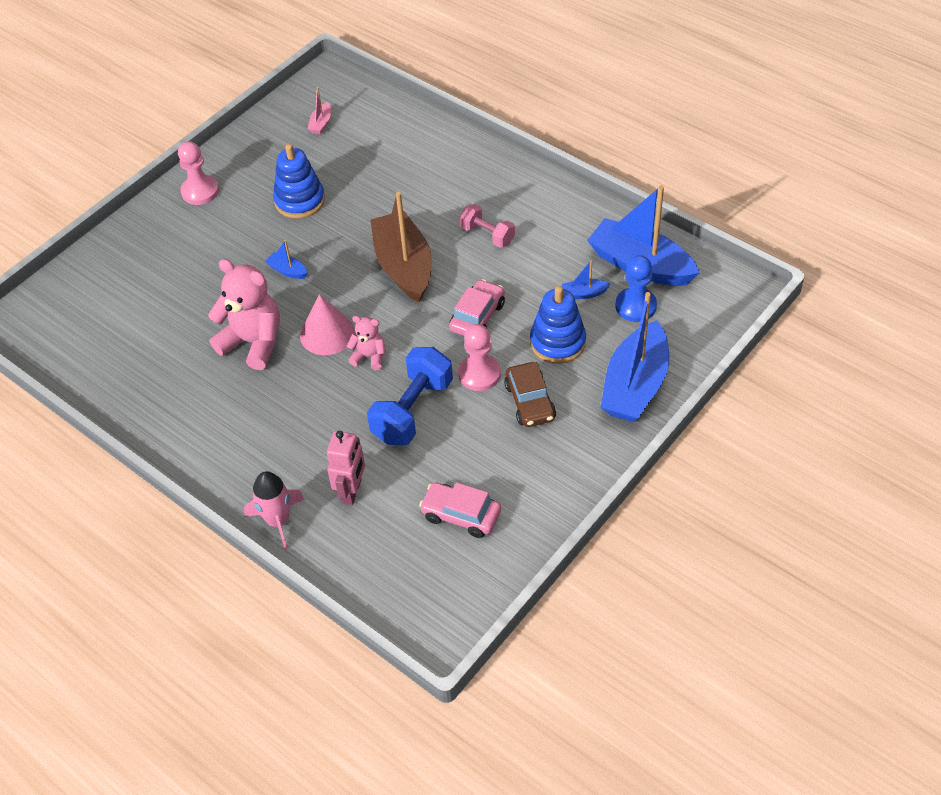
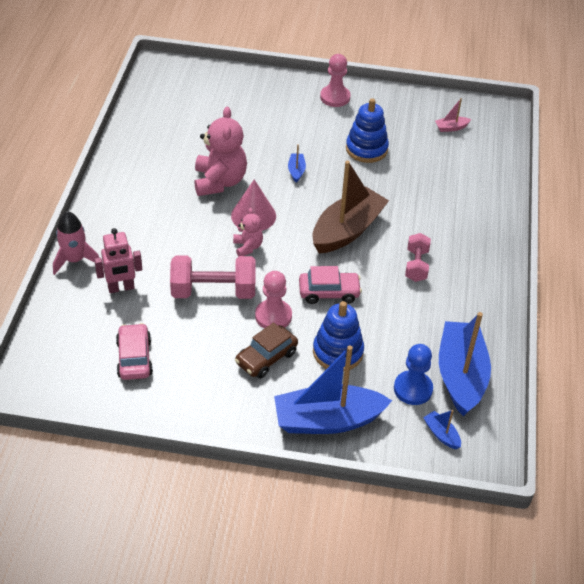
camera: 55 degrees right, 5 degrees down
blue dumbbell [367,347,453,445] -> pink dumbbell [170,256,255,299]
blue boat [562,260,610,299] -> blue boat moved to [423,410,461,449]

